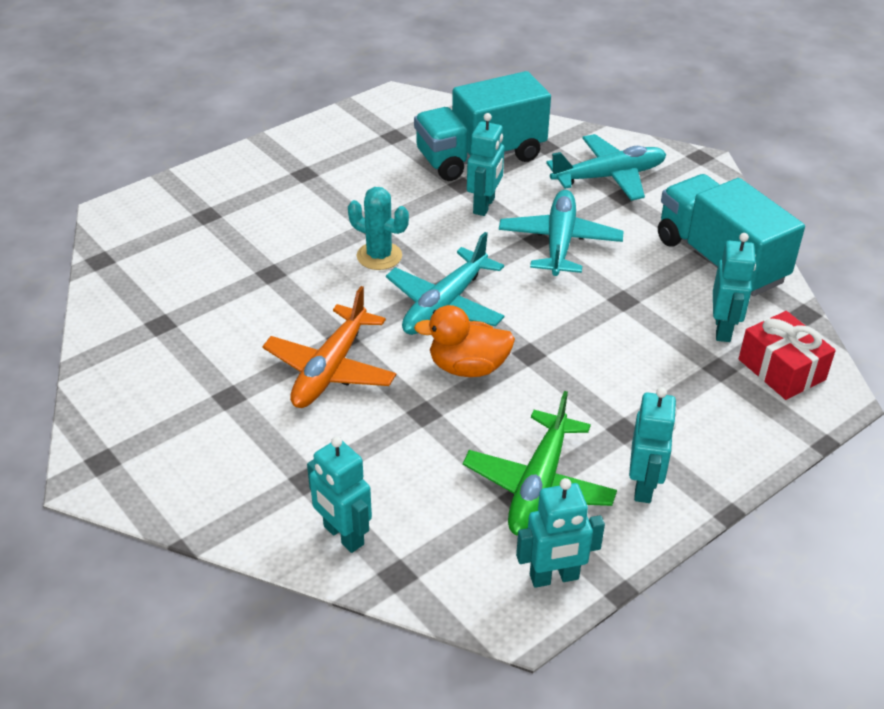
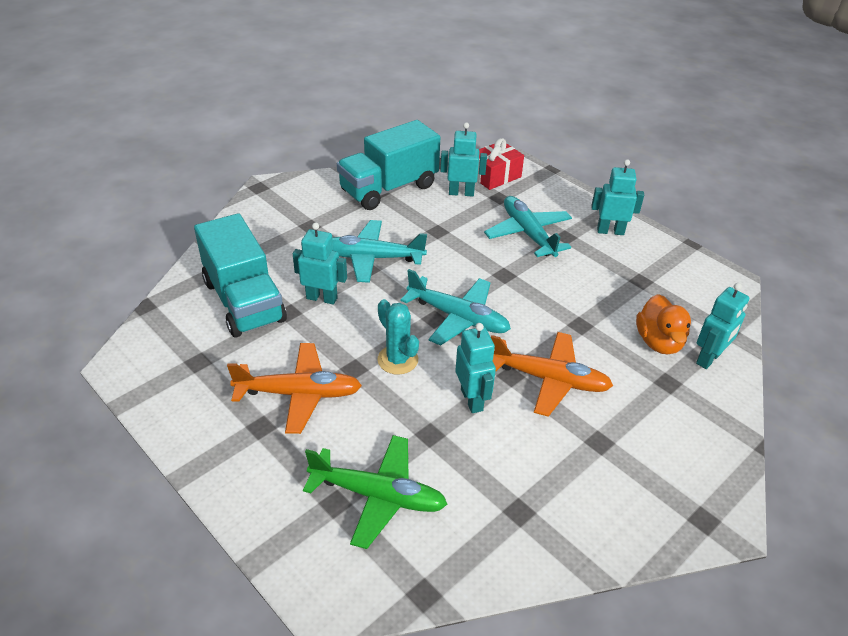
camera: 95 degrees left, 0 degrees up
turquoise cactus [348,187,409,270] -> turquoise cactus turned 60 degrees counterclockwise [377,299,419,375]
orange duck [414,305,515,377] -> orange duck moved to [636,294,691,354]
green plane [463,391,617,536] -> green plane moved to [303,435,448,549]
turquoise robot [516,478,605,588] -> turquoise robot moved to [455,323,496,413]
turquoise plane [546,134,666,201] -> turquoise plane moved to [484,196,572,257]
none -> orange plane [227,343,362,434]

